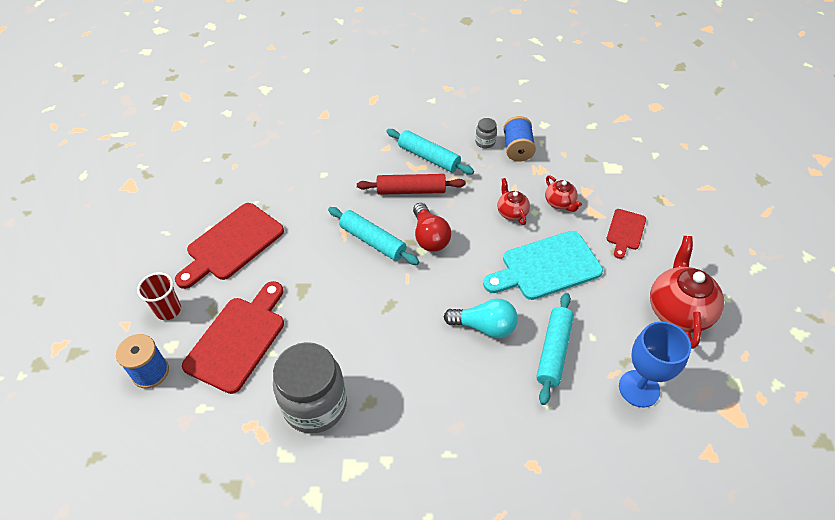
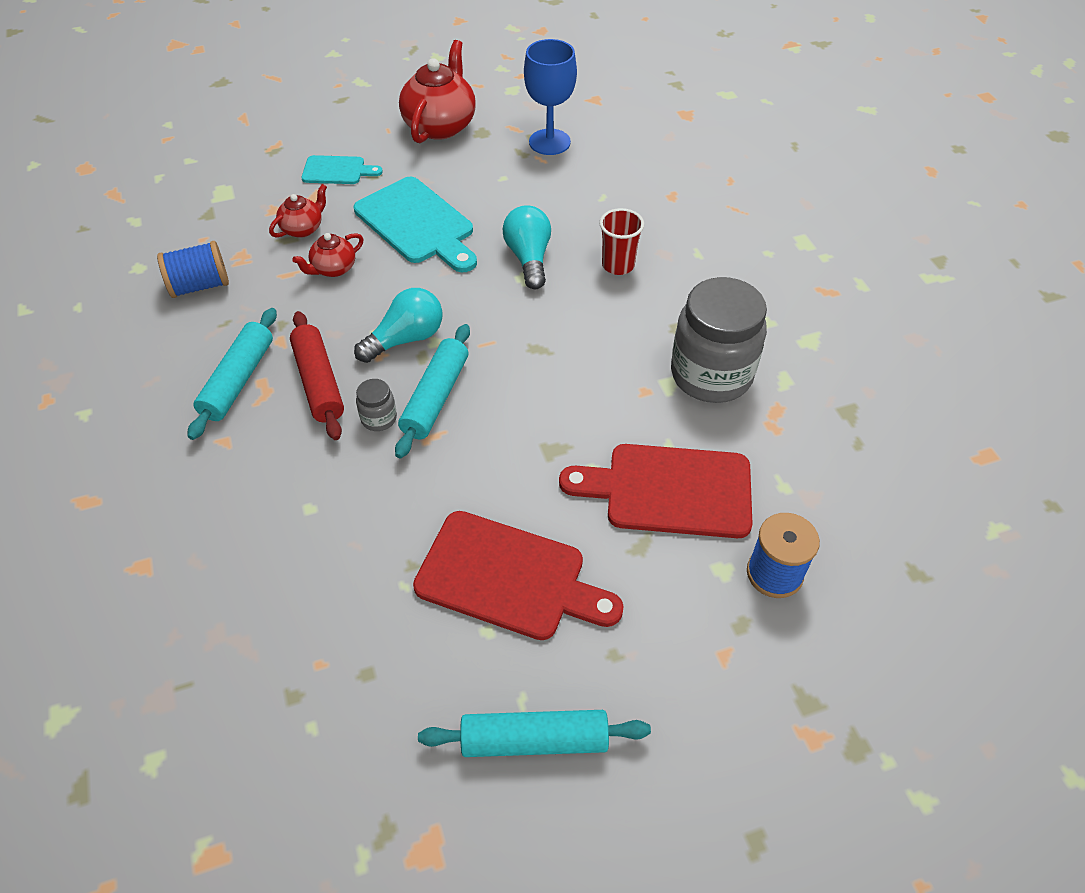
camera: 110 degrees left, 0 degrees up
red cup [137,272,181,320] -> red cup moved to [599,208,644,275]
red light bulb [413,203,451,252] -> turquoise light bulb [354,288,443,363]
grey jar [475,118,497,149] -> grey jar moved to [356,379,397,431]
turquoise rolling pin [536,293,574,405] -> turquoise rolling pin moved to [418,710,651,757]
red cutting board [607,209,646,259] -> turquoise cutting board [301,155,383,184]
red teapot [650,236,724,349] -> red teapot turned 120 degrees clockwise [399,40,476,143]

